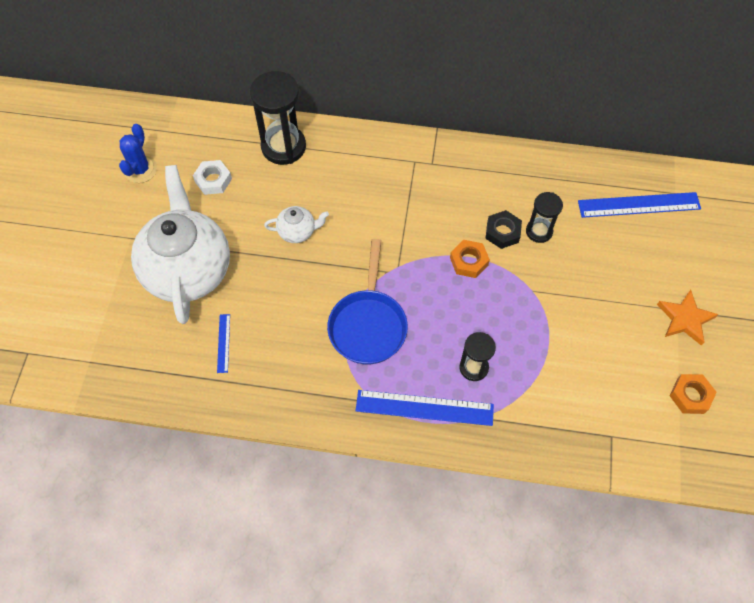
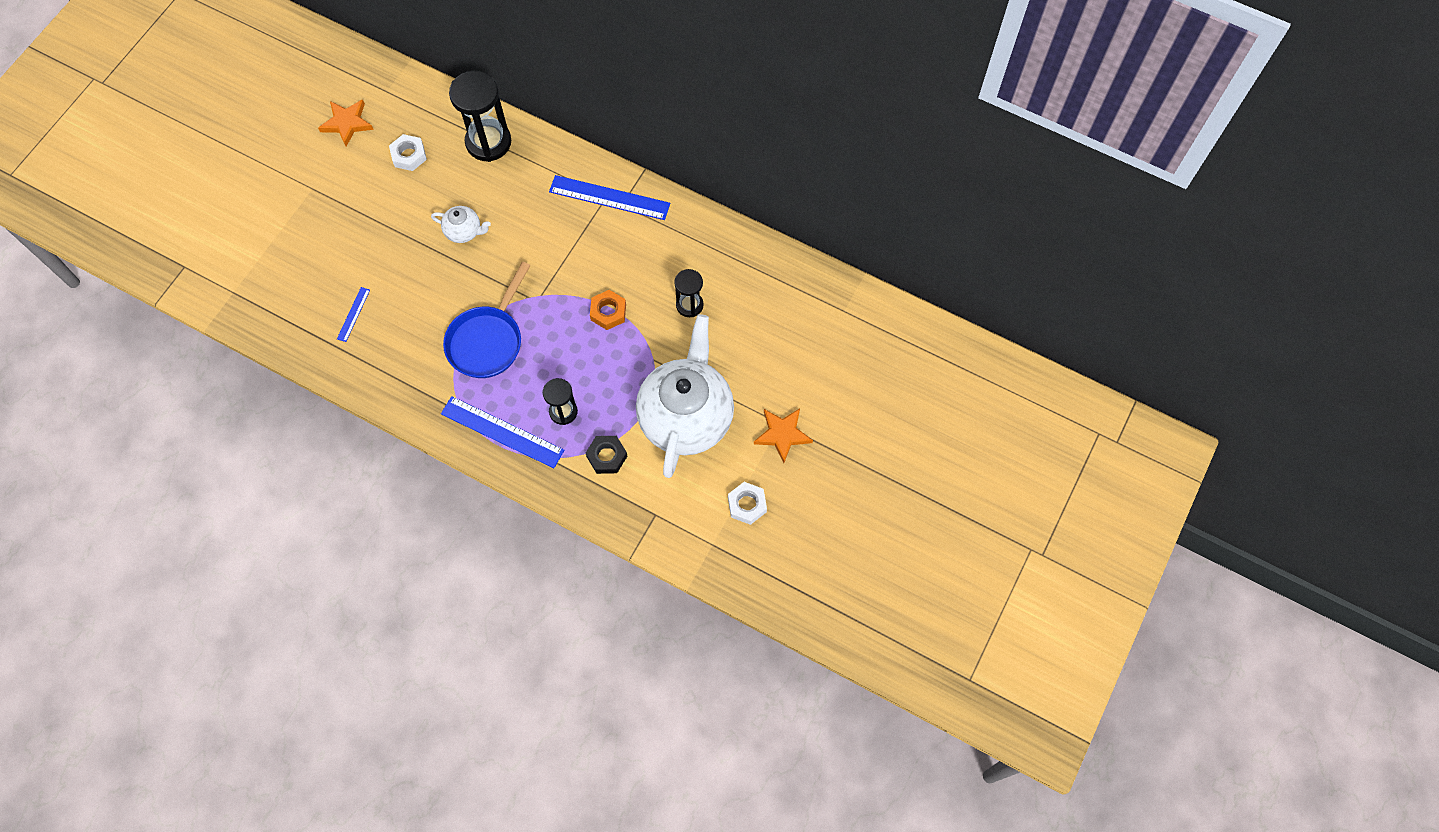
camera: 20 degrees right, 5 degrees up
blue cactus [119,124,157,183] -> orange star [318,99,374,147]
white teapot [131,165,230,324] -> white teapot moved to [636,314,734,478]
black nut [485,210,522,249] -> black nut moved to [586,436,627,474]
blue ruler [578,192,701,218] -> blue ruler moved to [549,175,670,220]
orange nut [670,374,717,414] -> white nut [728,482,767,525]

